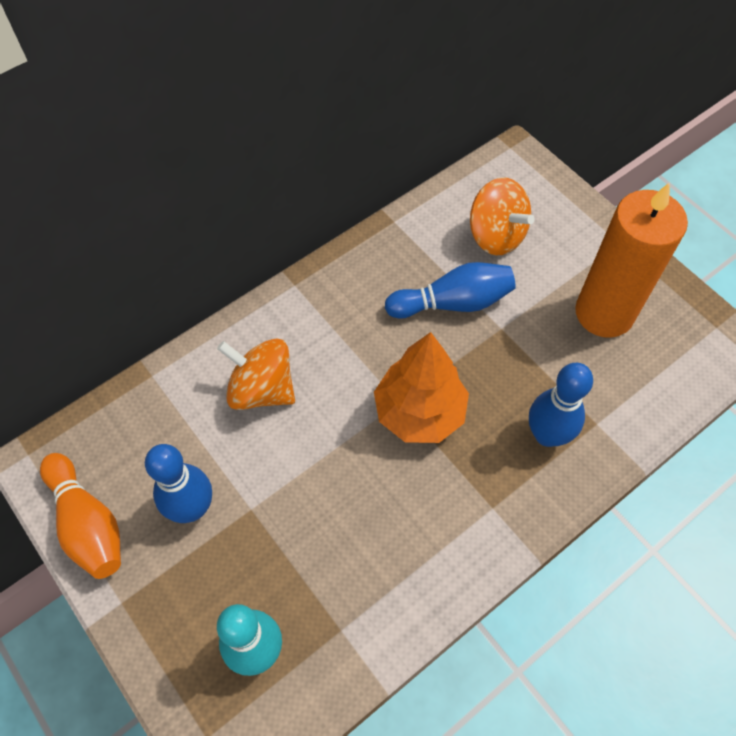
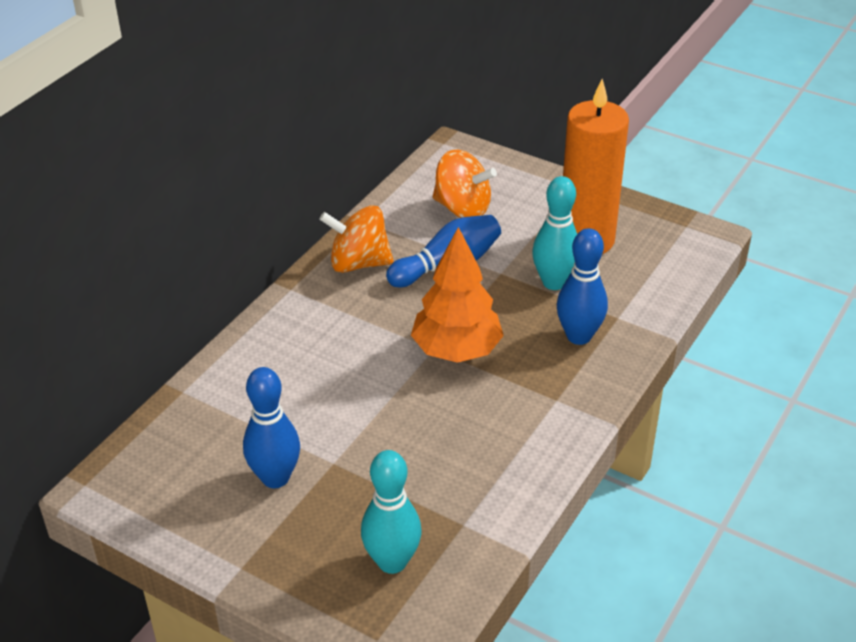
camera: 20 degrees left, 20 degrees down
orange bowling pin [40,453,121,579] -> none
orange spinning top [217,338,295,410] -> orange spinning top moved to [319,205,394,273]
none -> turquoise bowling pin [532,176,577,290]

